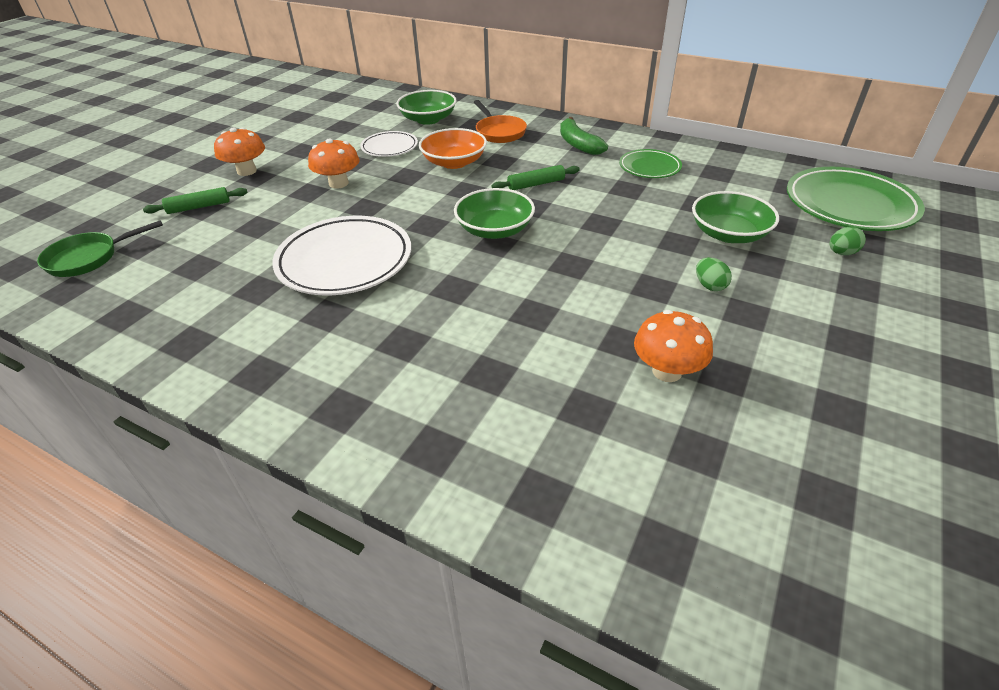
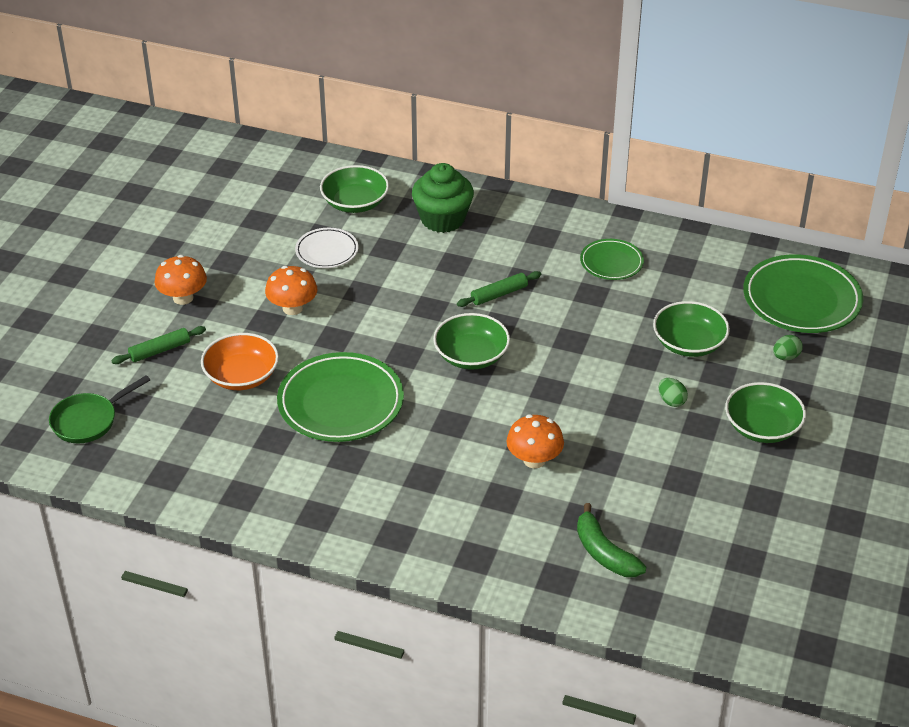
camera: 10 degrees left, 0 degrees up
white plate [272,216,411,295] -> green plate [277,352,404,442]
orange bowl [419,128,487,169] -> orange bowl moved to [201,333,279,390]
orange pan [474,100,527,143] -> green cupcake [412,163,474,233]
green banana [560,117,608,155] -> green banana moved to [577,503,646,577]
orange mushroom [634,310,713,382] -> orange mushroom moved to [506,414,564,468]
none -> green bowl [725,382,806,443]

